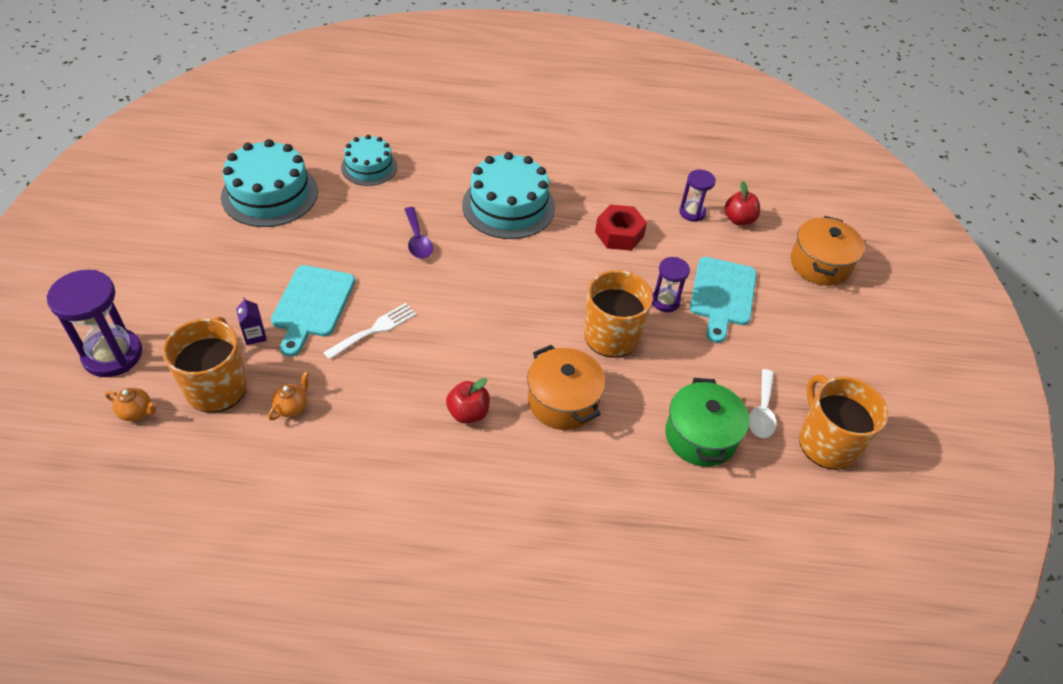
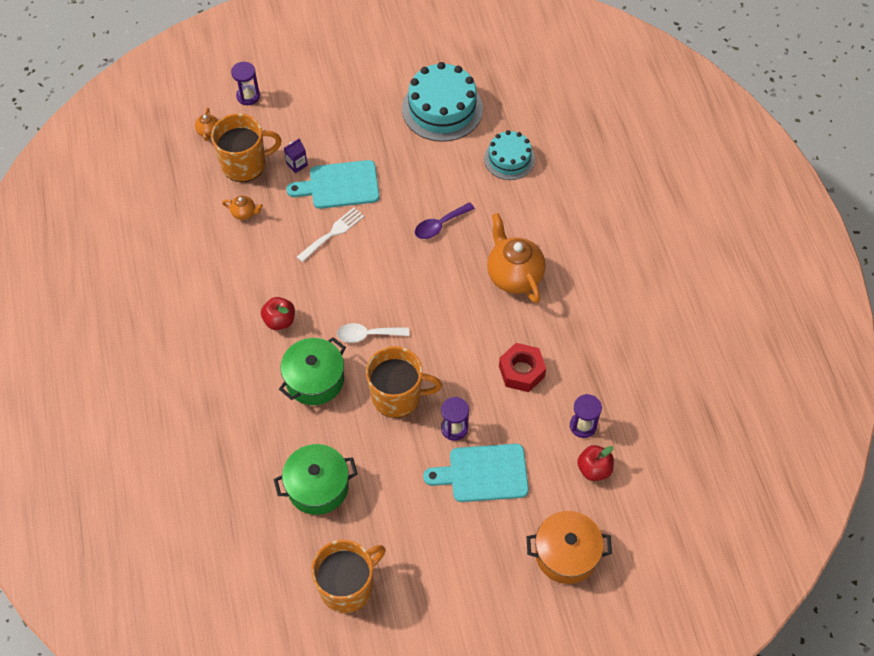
camera: 75 degrees right, 10 degrees up
purple hourglass [46,270,142,377] -> purple hourglass [231,62,260,105], size x0.57
white fork [323,303,416,360] -> white fork turned 75 degrees counterclockwise [297,207,364,262]
turquoise cake [462,152,555,239] -> orange teapot [487,213,546,303]
orange pot [527,345,606,430] -> green pot [279,337,346,405]
white spoon [749,369,777,438] -> white spoon moved to [337,323,409,343]

